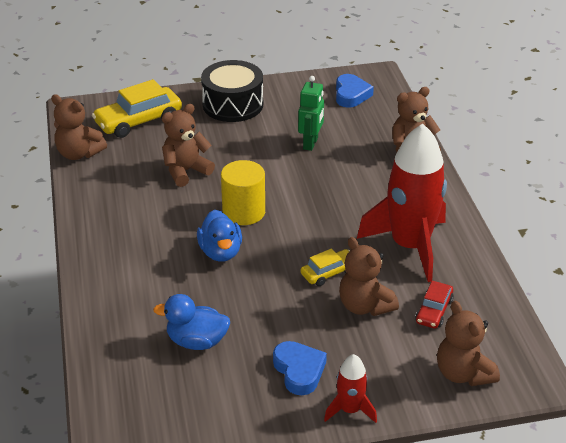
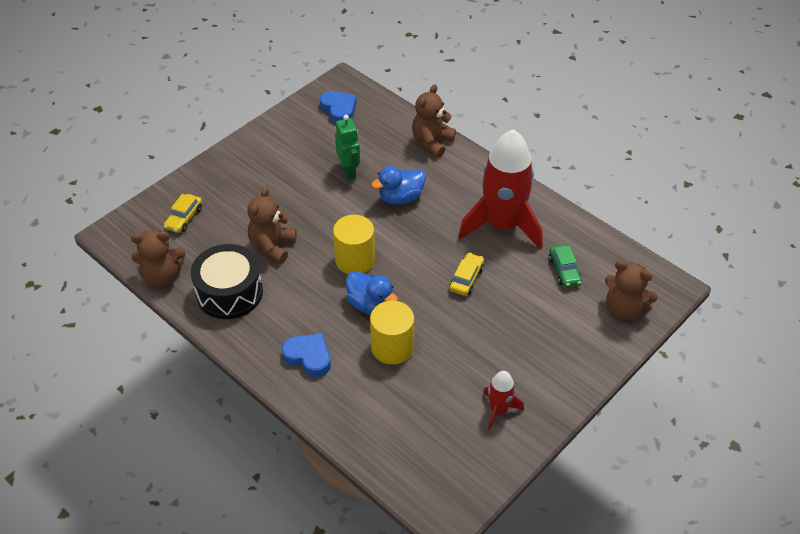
camera: 35 degrees left, 10 degrees up
yellow car [92,79,182,138] -> yellow car [164,194,202,233], size x0.56
blue duck [153,294,230,350] -> blue duck moved to [371,166,426,205]
black drum [201,60,263,122] -> black drum moved to [191,244,263,319]
blue heart [273,341,327,395] -> blue heart moved to [282,333,331,377]
red rocket [324,354,377,423] -> red rocket moved to [483,371,524,431]
brown teddy bear [339,237,399,316] -> none
red car [415,281,454,329] -> green car [549,245,582,287]
none -> yellow cylinder [370,301,414,364]

